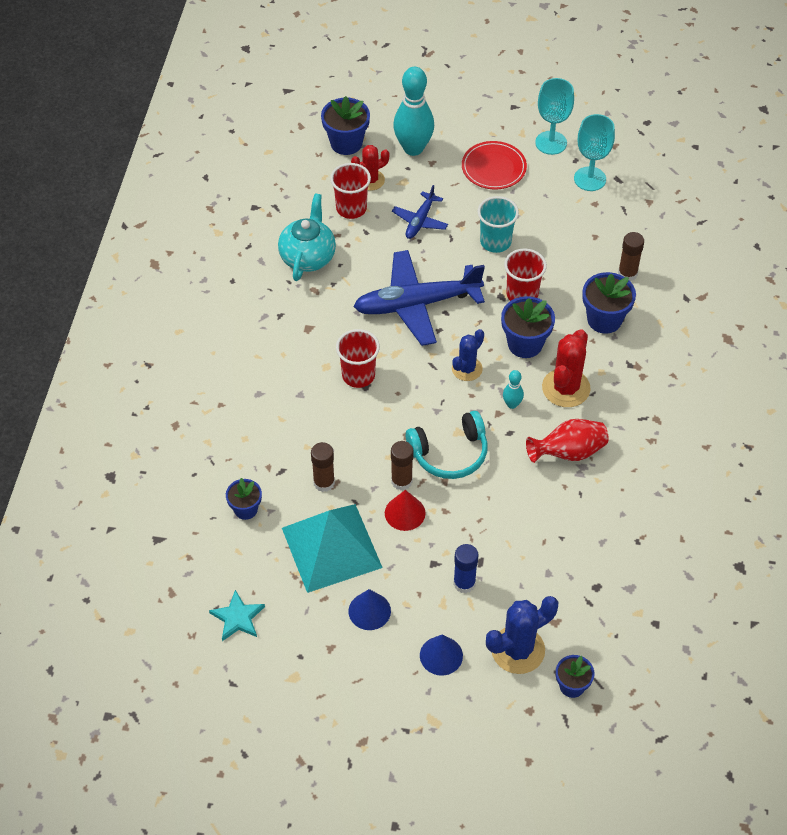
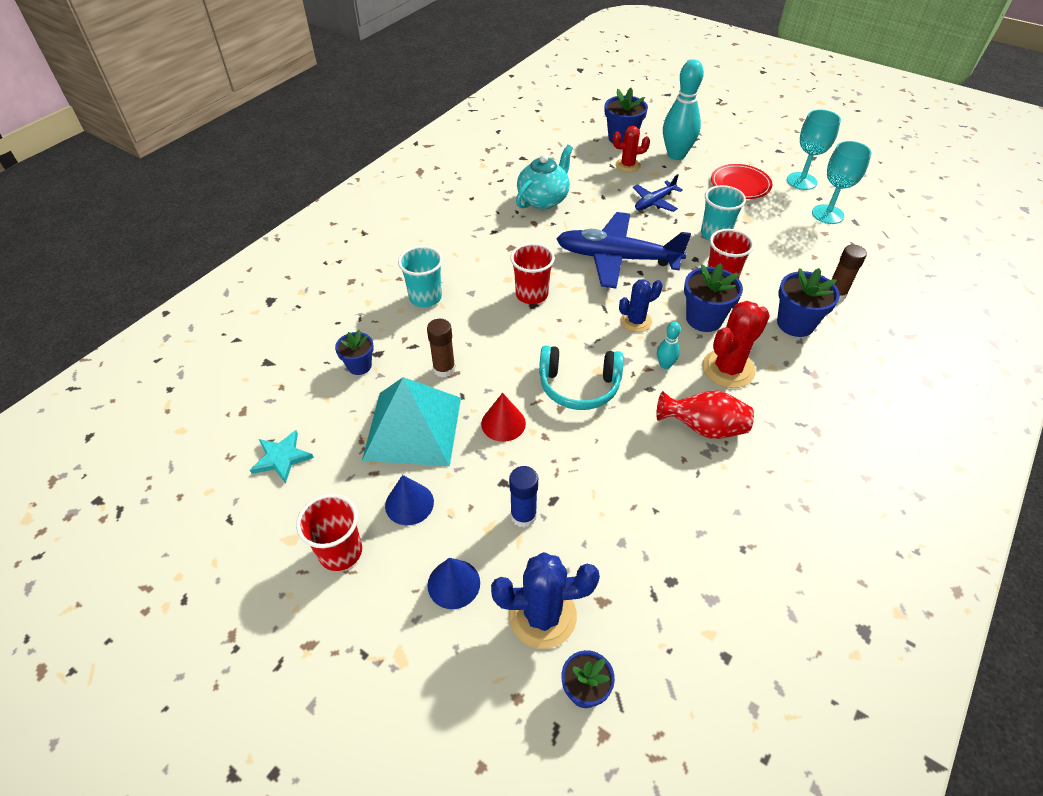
camera: 25 degrees right, 5 degrees down
red cup [330,163,371,219] -> red cup moved to [296,494,362,571]
brown glue stick [391,441,414,490] -> none
none -> turquoise cup [398,246,443,307]

